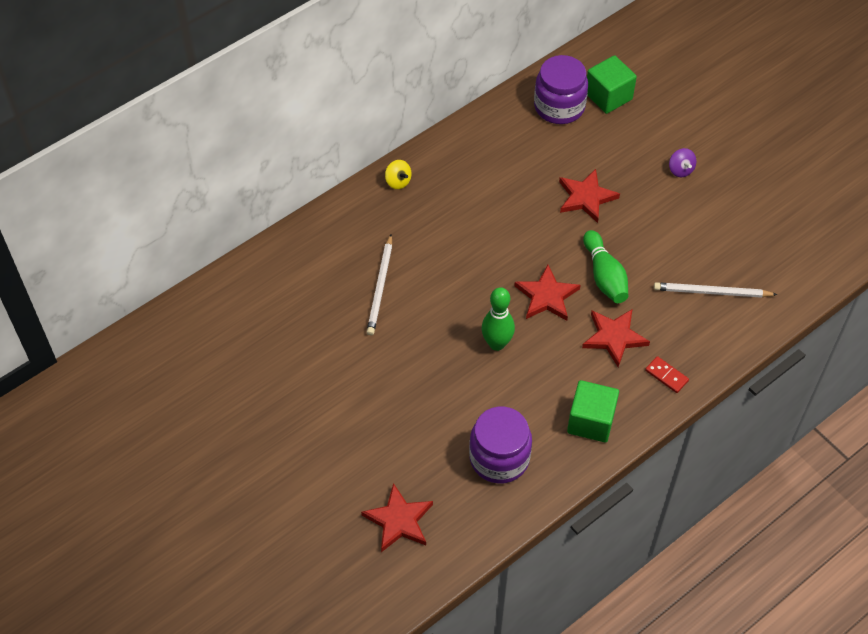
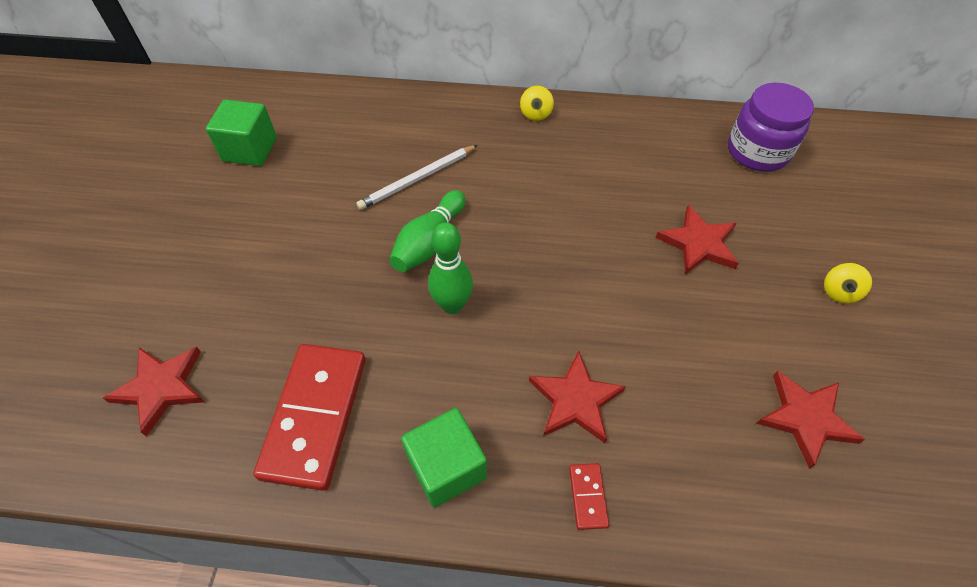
camera: 45 degrees right, 0 degrees up
purple jar [469,407,532,484] -> red domino [254,344,366,491]
red star [514,265,581,321] -> red star moved to [756,371,865,469]
green bowling pin [583,230,628,303] -> green bowling pin moved to [389,190,465,272]
green cube [587,55,637,114] -> green cube moved to [206,99,277,166]
white pencil [654,282,778,298] -> none
purple spinning top [669,148,696,177] -> yellow spinning top [824,263,872,303]

